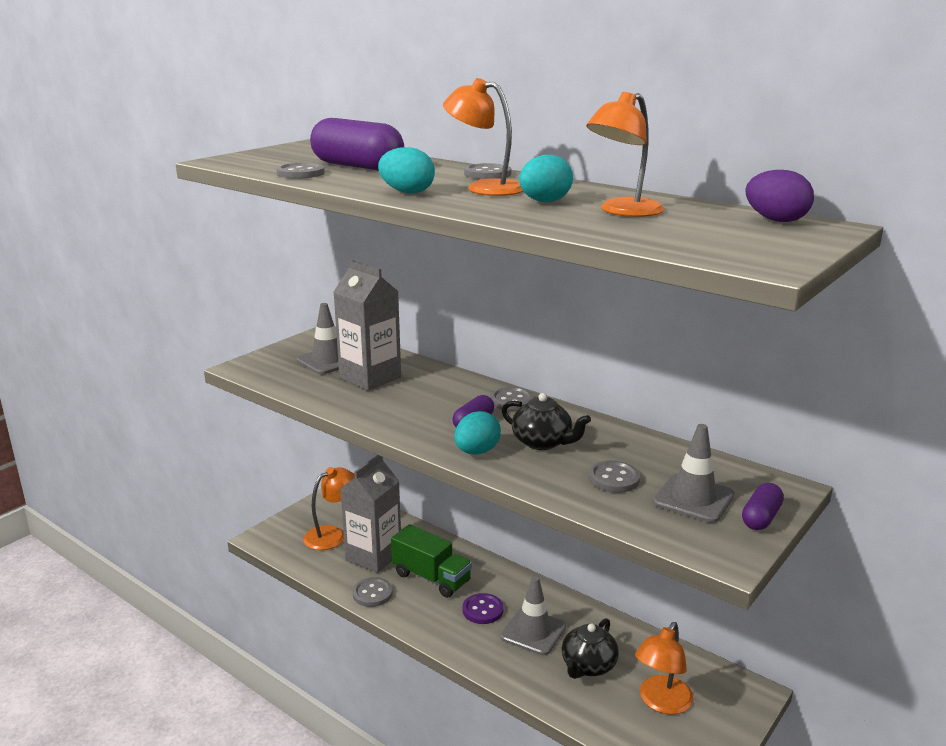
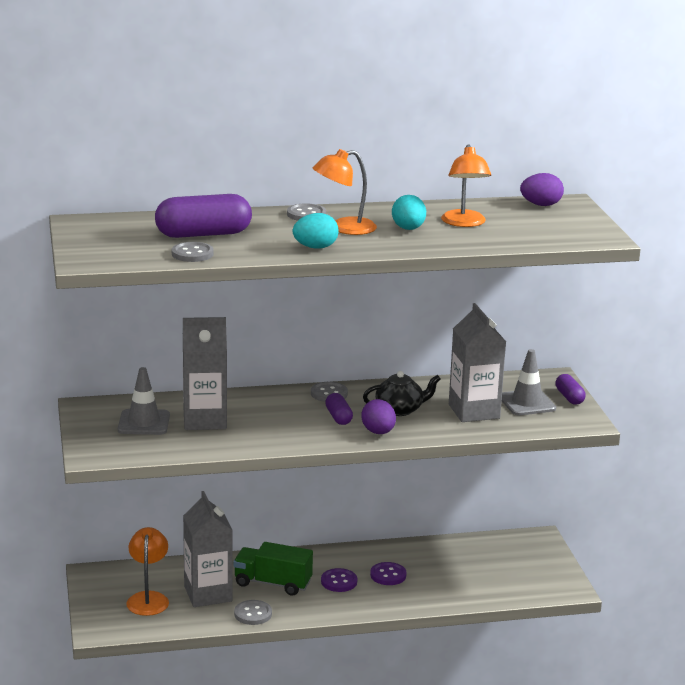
camera: 50 degrees left, 0 degrees up
green truck [391,525,472,598] -> green truck turned 150 degrees counterclockwise [233,542,313,596]
turquoise egg [454,411,501,455] -> purple egg [361,399,396,434]
grey traffic cone [500,576,566,655] -> purple button [370,562,406,585]
black teapot [561,618,619,679] -> none
grey button [588,461,640,493] -> grey carton [449,303,506,422]
orange lamp [635,622,693,715] -> none

